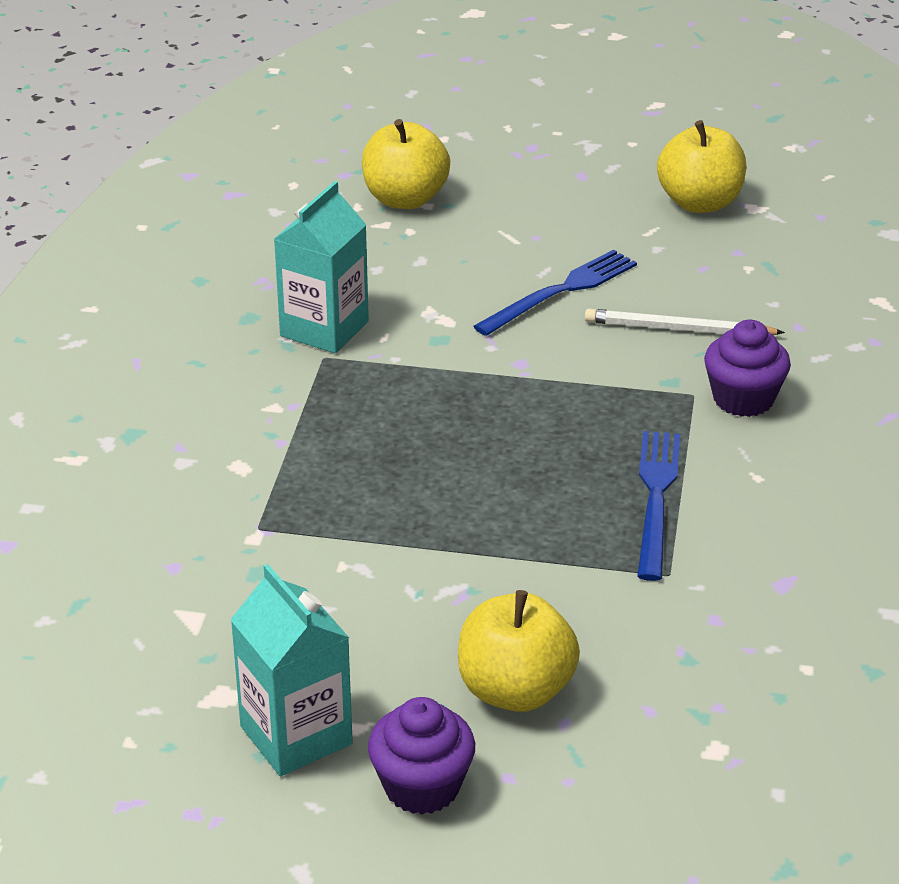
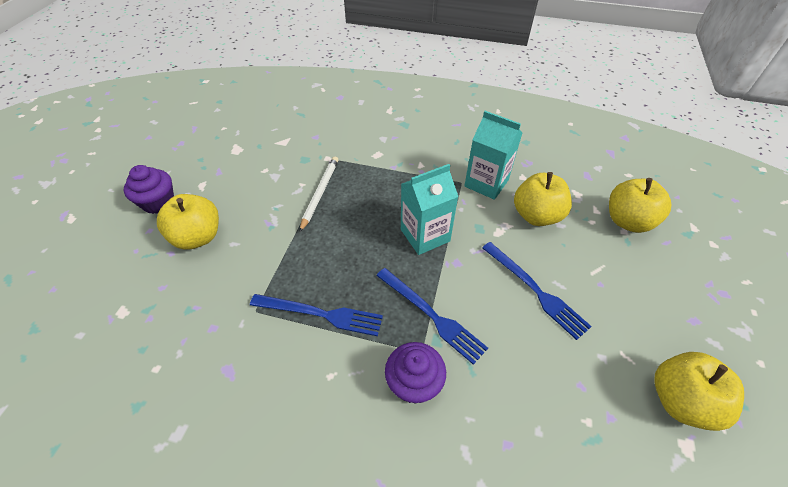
camera: 95 degrees right, 15 degrees up
turquoise carton [230,564,353,776] -> turquoise carton moved to [401,164,459,255]
white pencil [585,309,785,335] -> white pencil moved to [300,157,338,232]
none -> blue fork [376,268,488,365]
none -> yellow apple [514,172,572,226]

